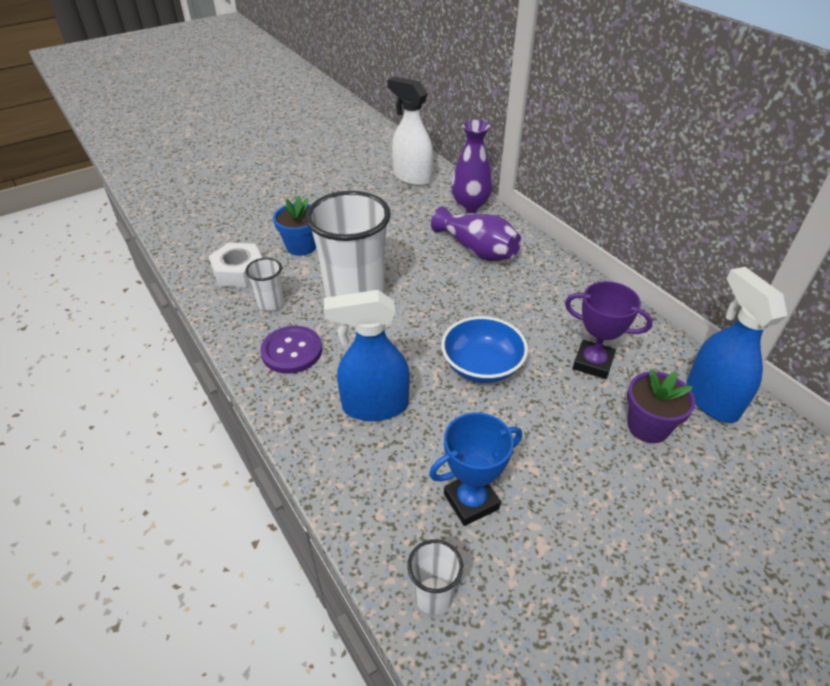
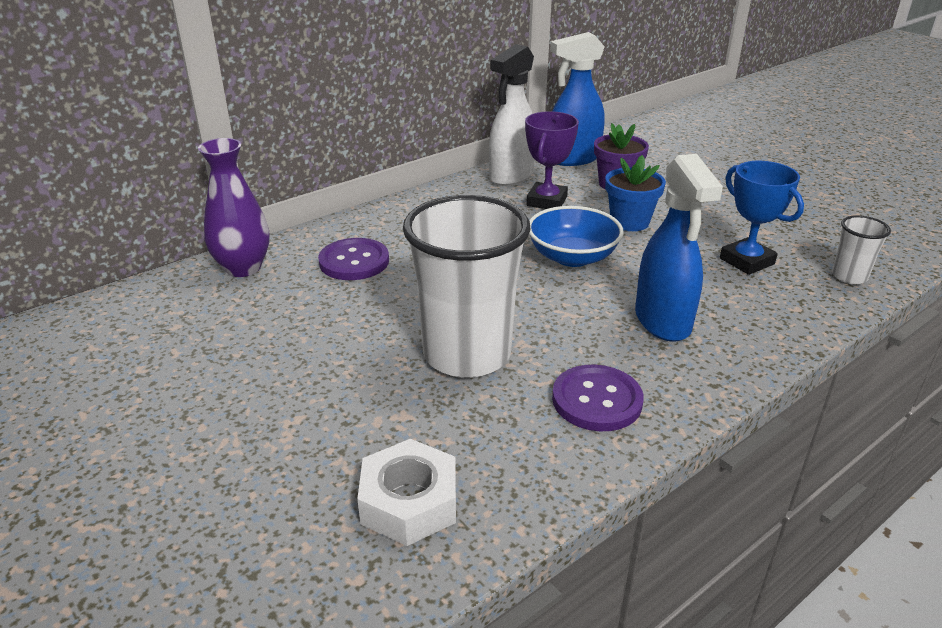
camera: 95 degrees left, 10 degrees down
white cup [245,258,284,311] -> none
blue flower pot [273,195,316,256] -> blue flower pot moved to [605,155,666,231]
white spray bottle [387,77,433,186] -> white spray bottle moved to [489,44,535,186]
purple vase [431,206,521,261] -> purple button [318,238,389,280]

